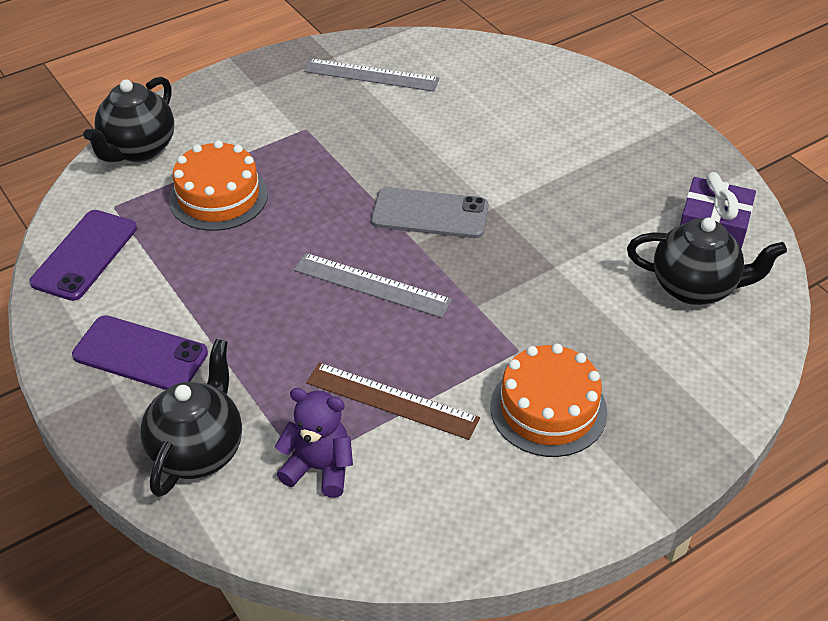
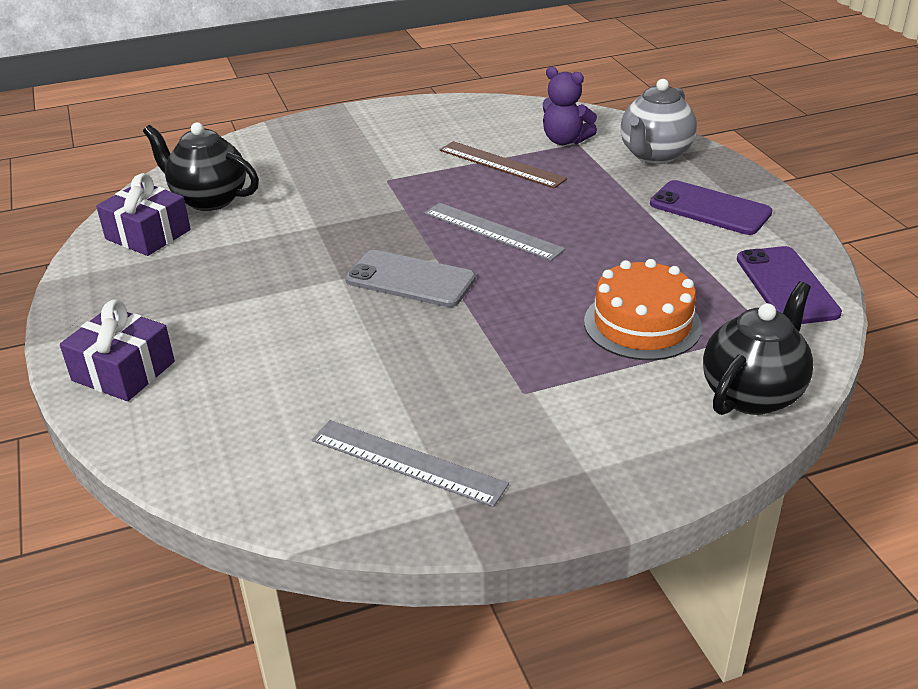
camera: 165 degrees left, 10 degrees down
purple phone [29,210,137,301] -> purple phone turned 45 degrees counterclockwise [737,246,842,324]
black teapot [140,339,242,497] -> grey teapot [620,79,697,164]
orange cake [490,344,607,457] -> none
none -> purple gift [60,299,175,401]

